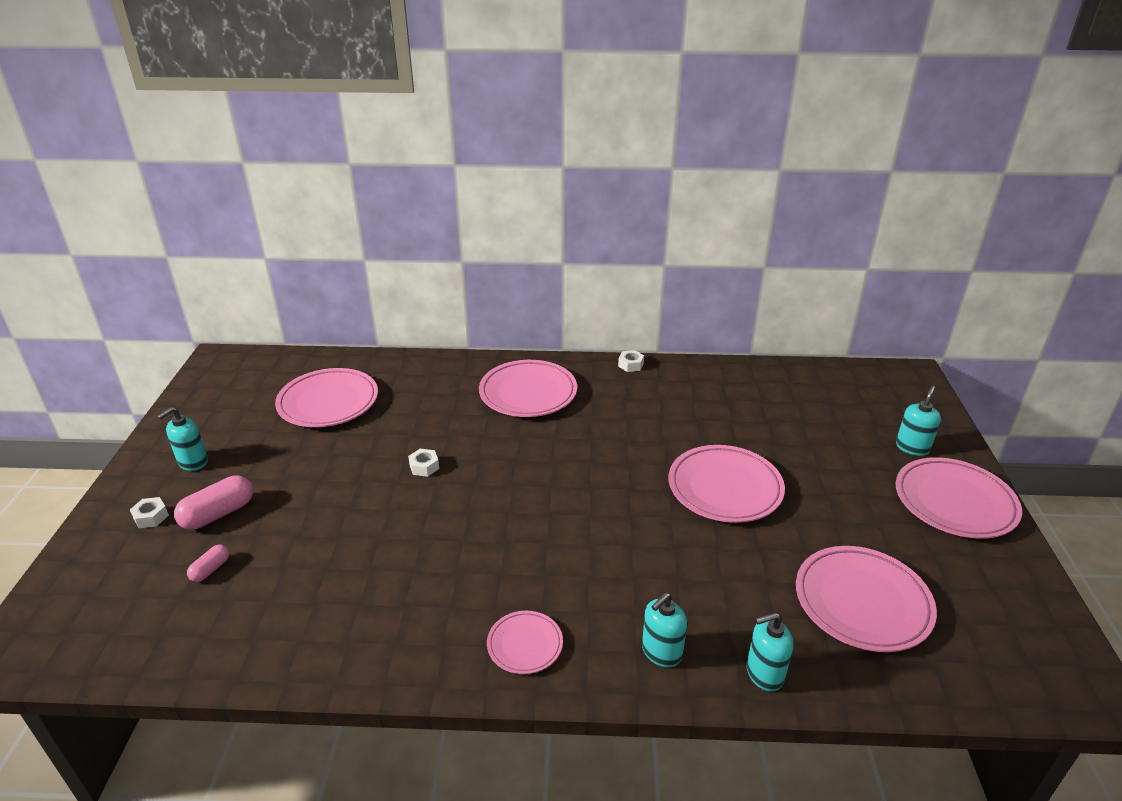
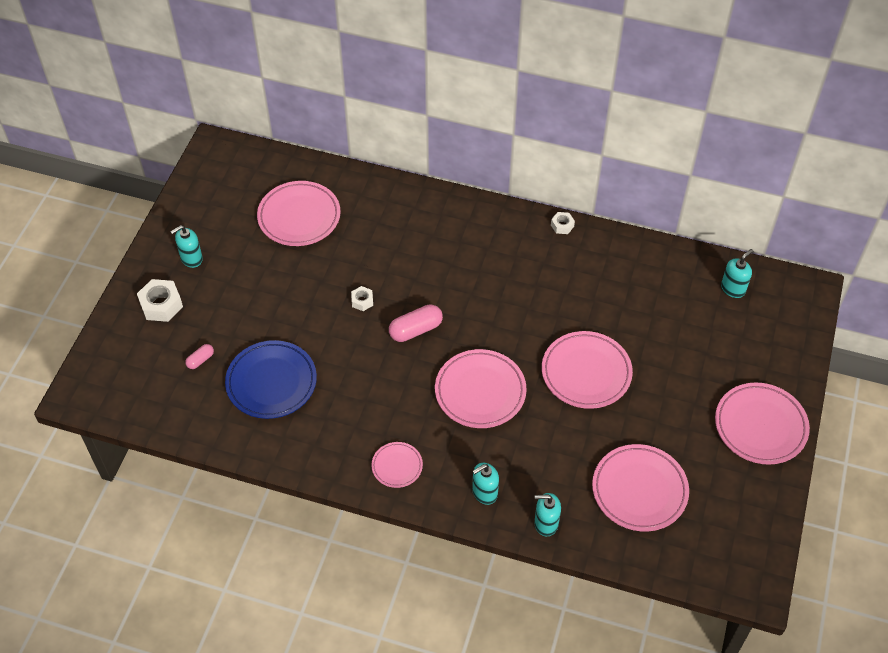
camera: 15 degrees right, 20 degrees up
white nut [130,497,169,528] -> white nut [137,279,183,322], size x1.79
pink capsule [174,475,253,530] -> pink capsule moved to [389,304,443,342]
pink plate [479,360,577,417] -> pink plate moved to [435,349,527,428]
turquoise soap dispenser [896,386,941,456] -> turquoise soap dispenser moved to [721,249,753,298]
none -> blue plate [225,340,317,419]

